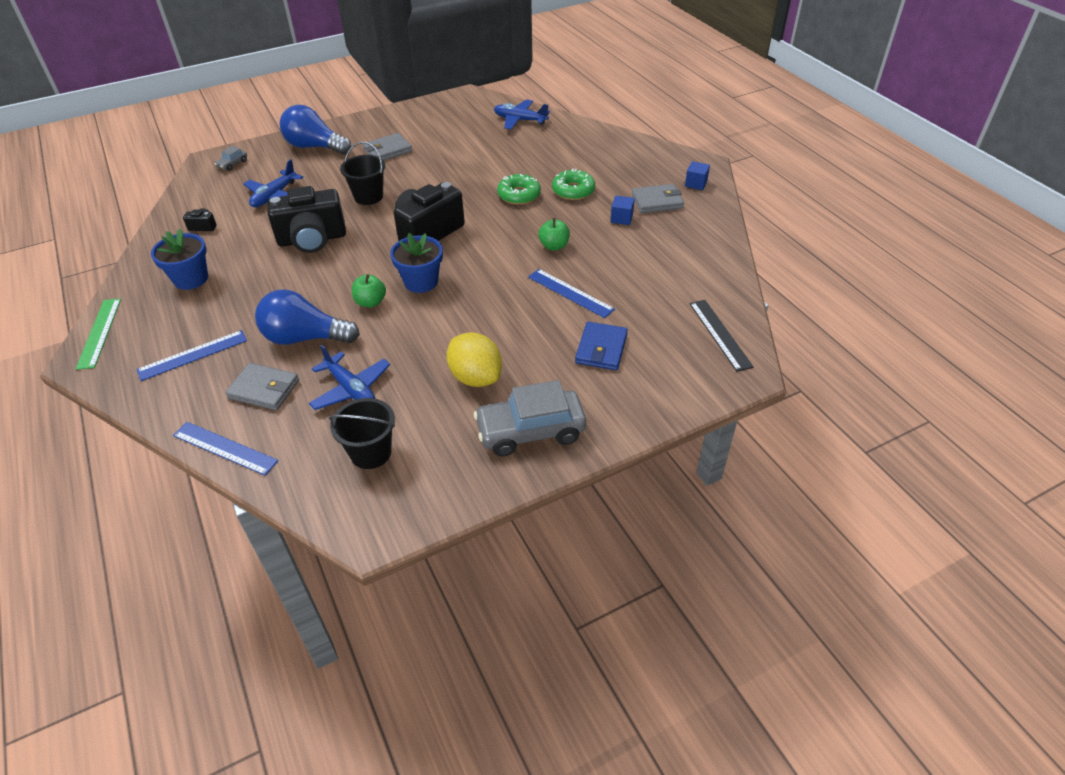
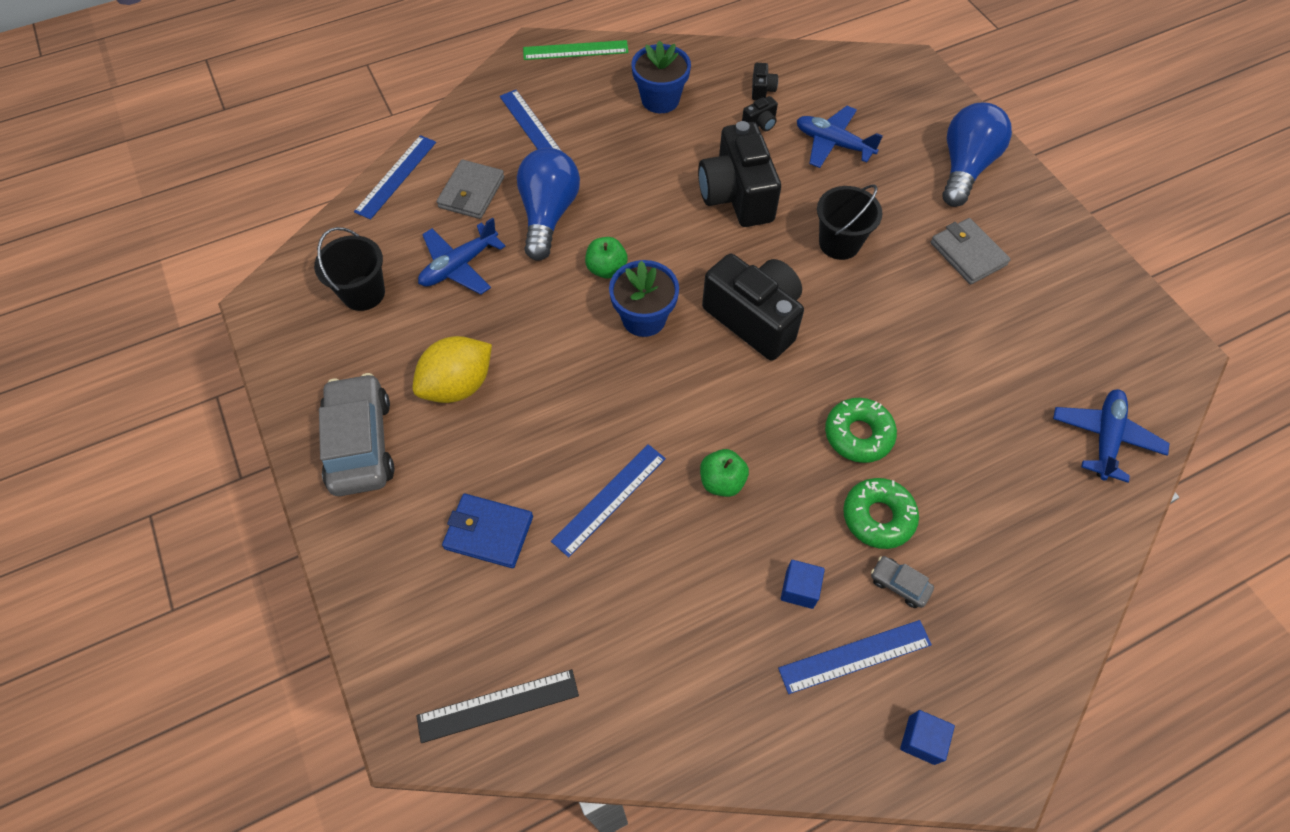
camera: 90 degrees right, 15 degrees up
grey car [215,146,247,171] -> grey car moved to [871,556,934,608]
grey wallet [632,184,684,213] -> blue ruler [778,620,932,694]
none -> black camera [742,96,778,131]

